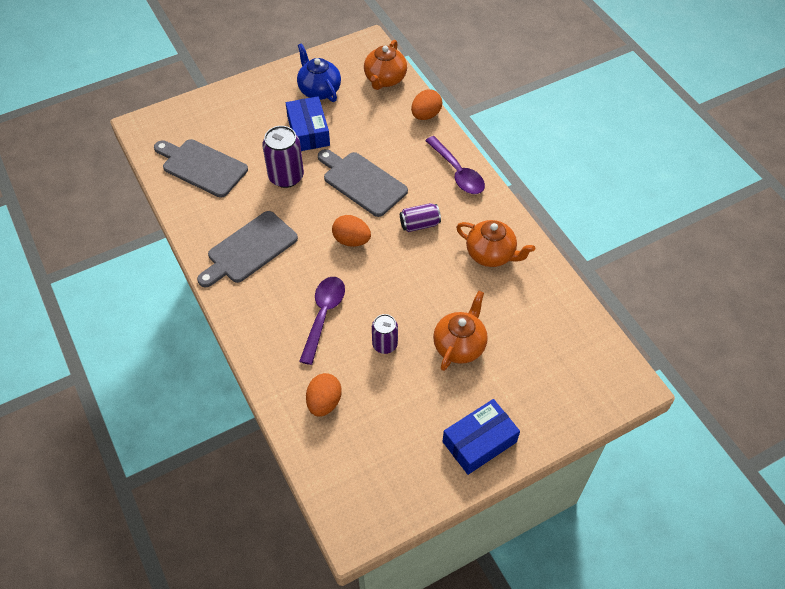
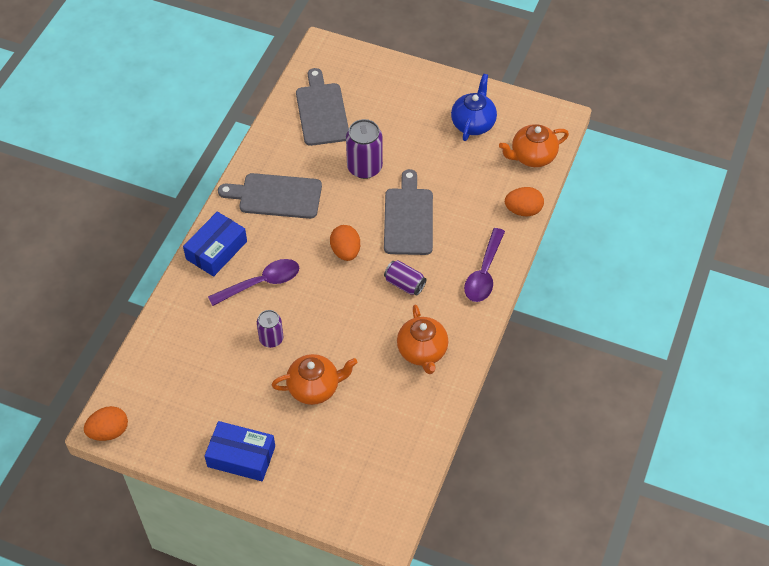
camera: 50 degrees right, 0 degrees up
blue box [286,96,330,151] -> blue box moved to [183,212,247,277]
orange egg [306,373,342,417] -> orange egg moved to [84,406,128,441]

